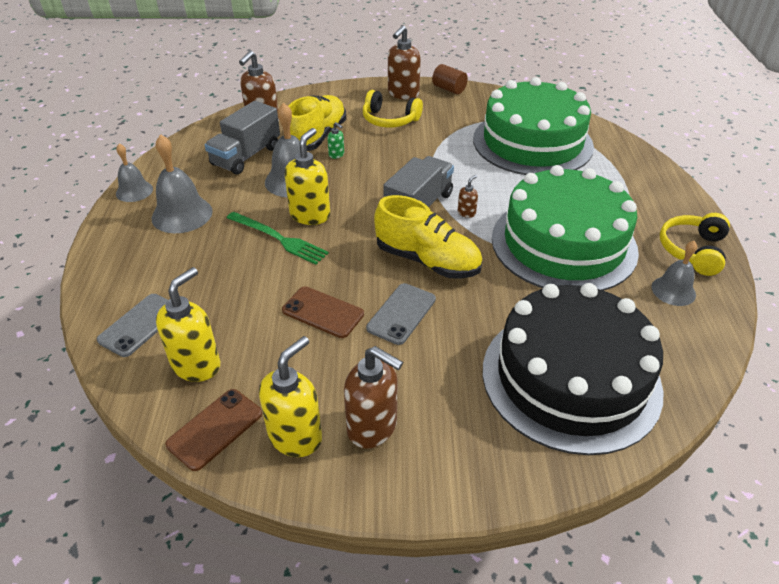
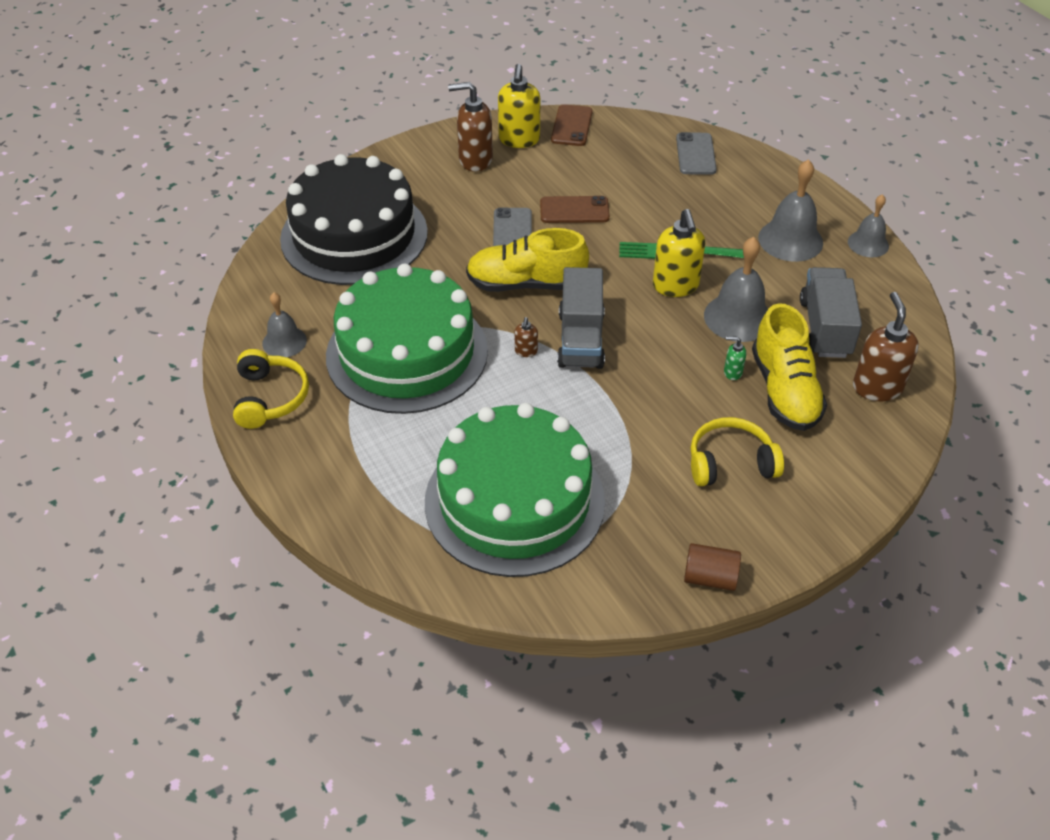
camera: 150 degrees right, 5 degrees up
yellow soap dispenser [156,267,220,382] -> none
brown soap dispenser [388,25,421,100] -> none

